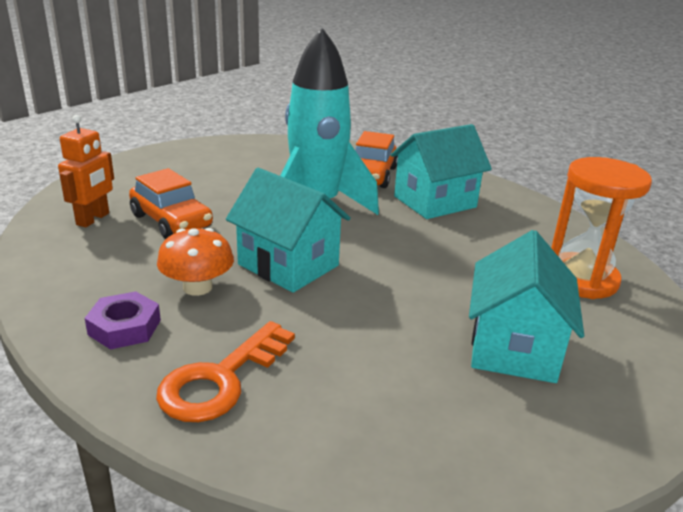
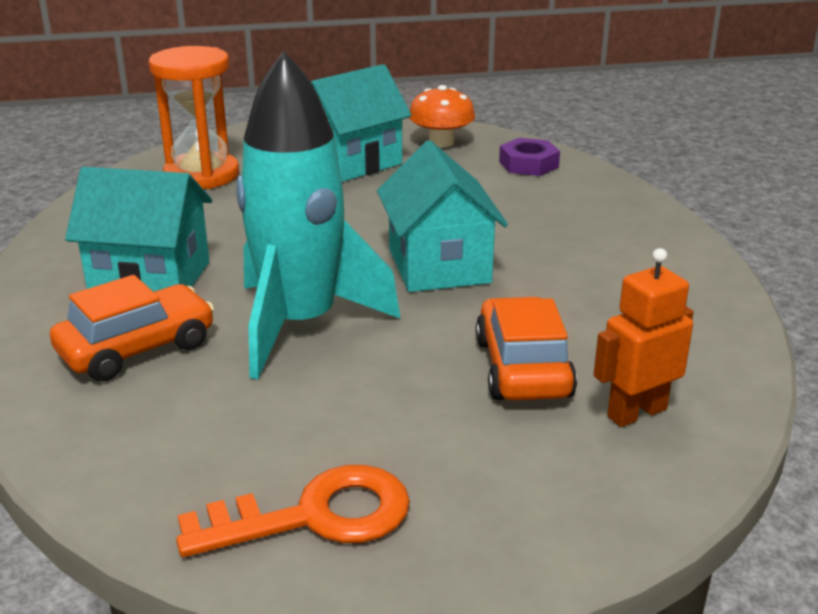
camera: 140 degrees left, 0 degrees up
purple nut [85,291,161,350] -> purple nut moved to [499,138,560,176]
orange key [156,321,295,422] -> orange key moved to [176,465,410,557]
orange mushroom [157,228,234,296] -> orange mushroom moved to [409,85,475,148]

